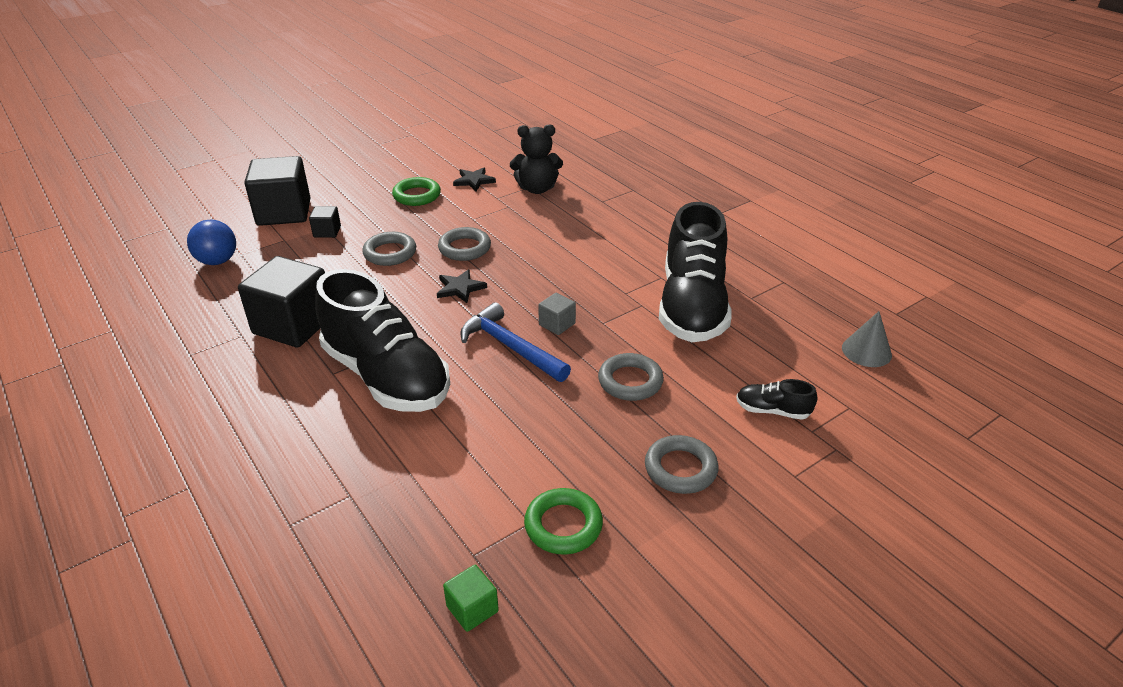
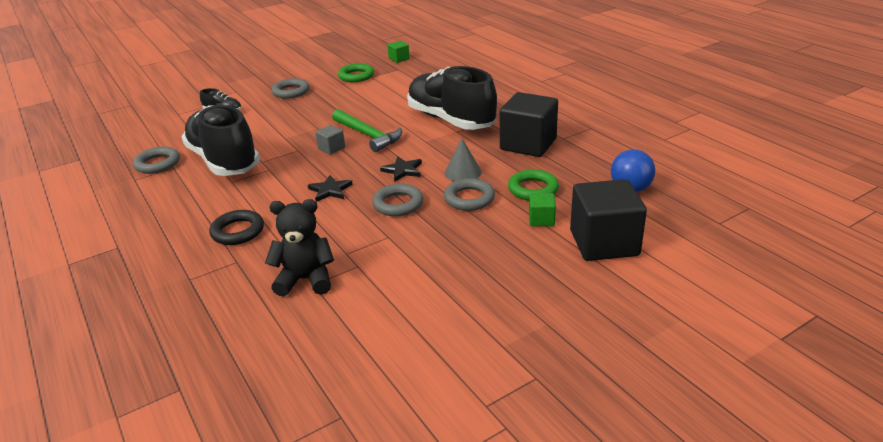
camera: 175 degrees left, 5 degrees down
black cube [309,206,341,238] -> green cube [529,193,556,226]
green ring [392,177,441,206] -> green ring moved to [508,169,559,201]
black star [453,168,496,191] -> black star moved to [308,175,353,202]
blue hammer [460,302,571,382] -> green hammer [332,109,402,152]
grey ring [598,353,664,401] -> grey ring moved to [133,147,180,174]
black shoe [659,202,731,342] -> black shoe turned 45 degrees counterclockwise [181,105,260,176]
grey cone [842,311,892,367] -> grey cone moved to [444,138,482,181]
none -> black ring [209,210,264,245]

